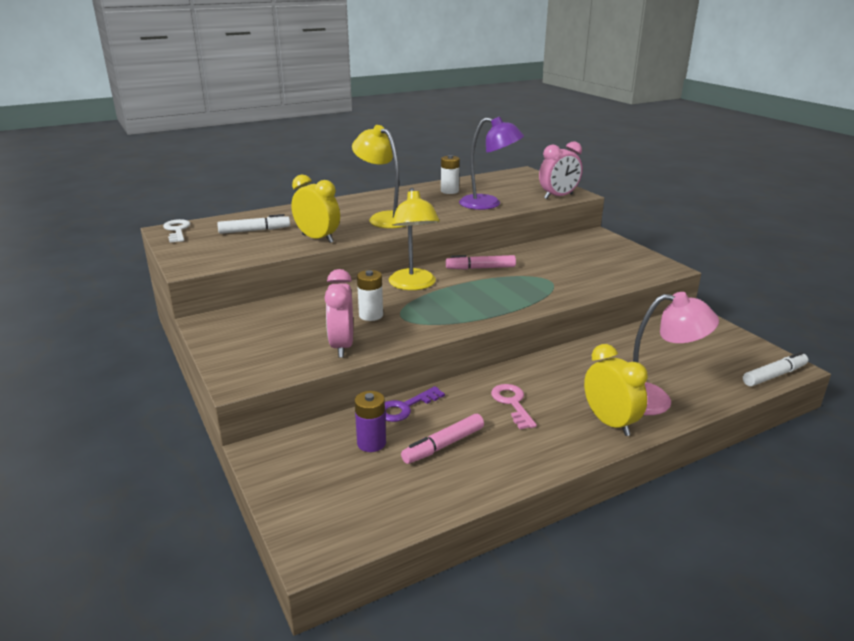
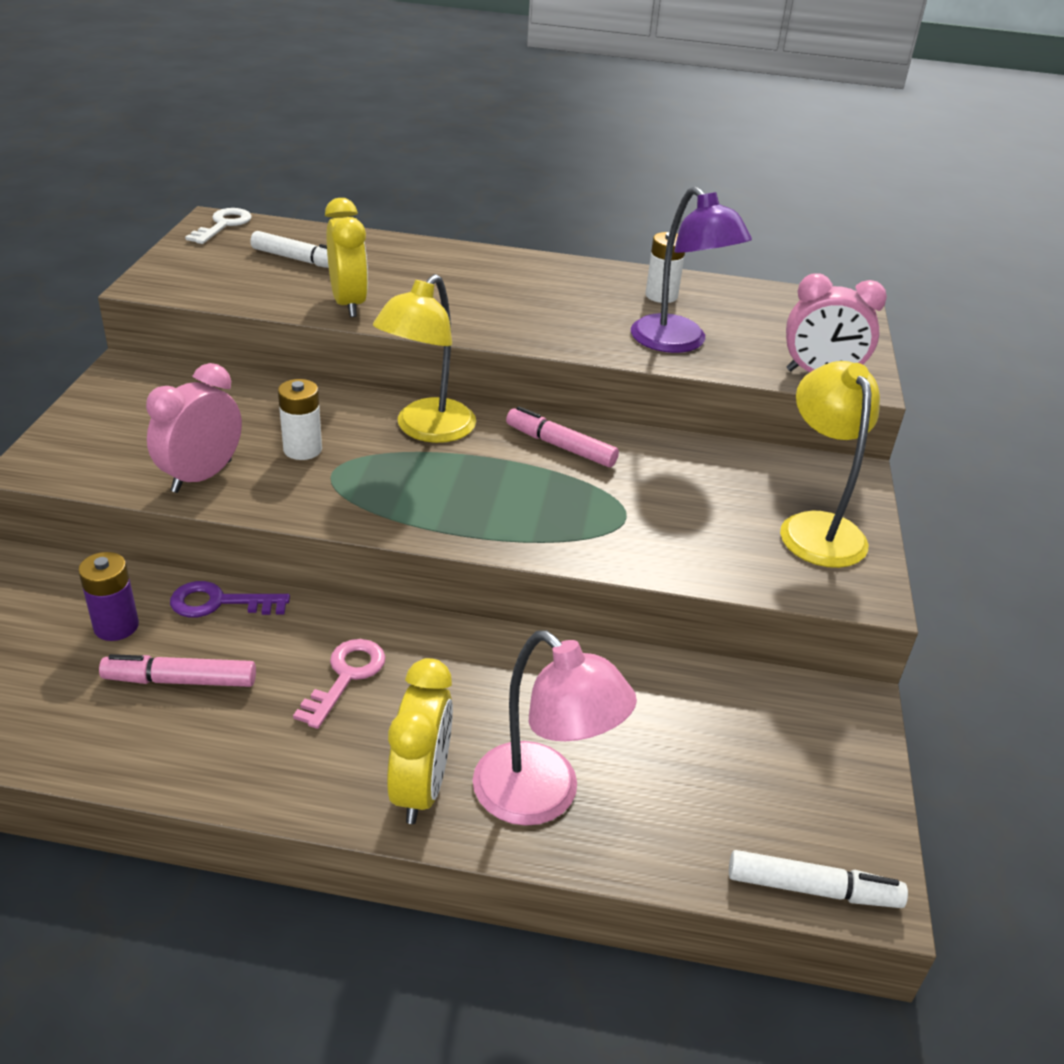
camera: 35 degrees right, 10 degrees up
yellow lamp [352,125,405,228] -> yellow lamp moved to [780,361,880,568]

